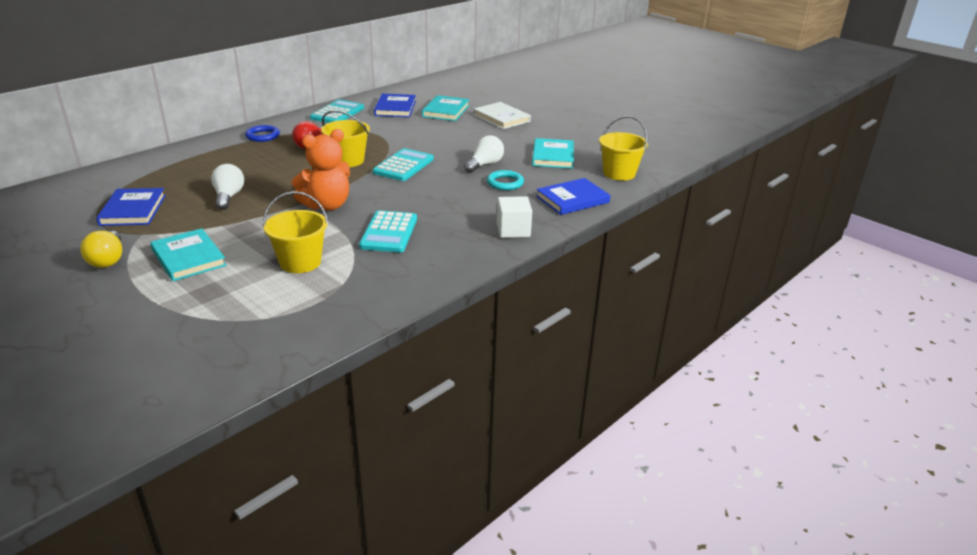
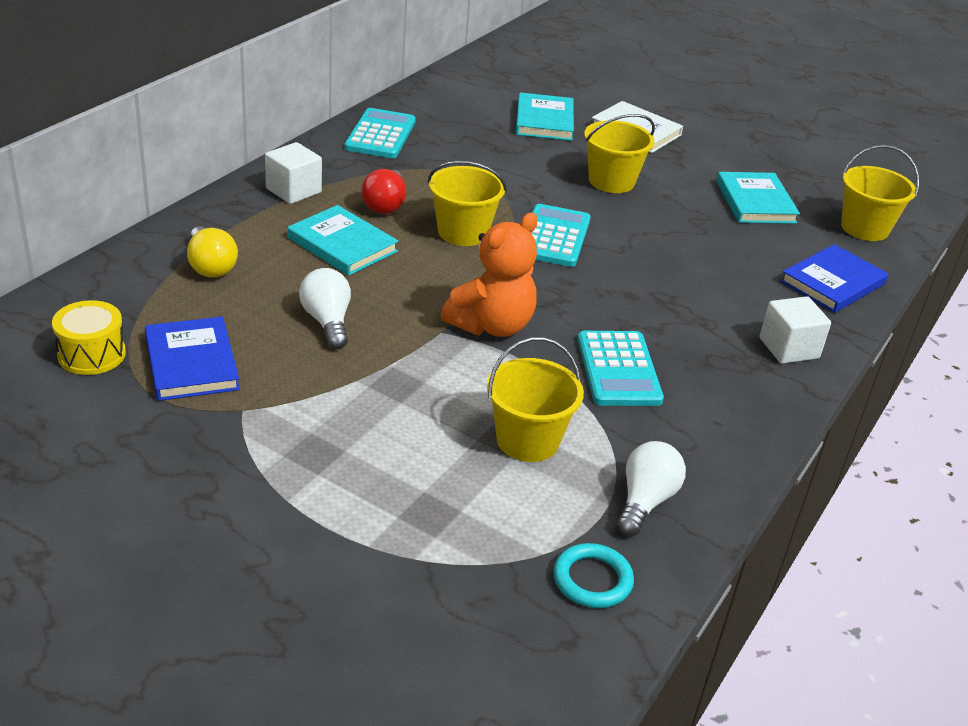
camera: 15 degrees left, 5 degrees up
yellow light bulb [80,231,122,268] -> yellow light bulb moved to [187,226,238,277]
turquoise book [150,228,226,281] -> turquoise book moved to [287,205,399,276]
blue ring [245,125,280,142] -> white cube [265,142,322,204]
blue book [374,94,416,117] -> none
white light bulb [464,135,504,173] -> white light bulb moved to [617,441,686,536]
turquoise ring [487,170,524,190] -> turquoise ring moved to [553,543,634,608]
none -> yellow drum [52,300,126,375]
none -> yellow bucket [584,114,655,193]

